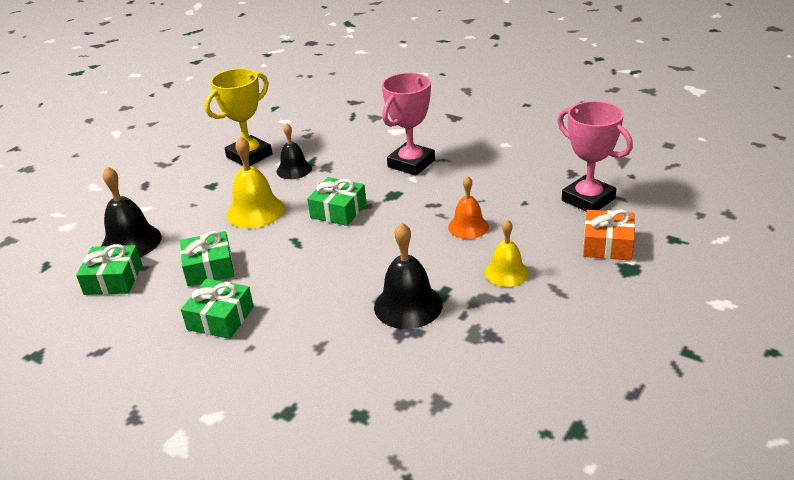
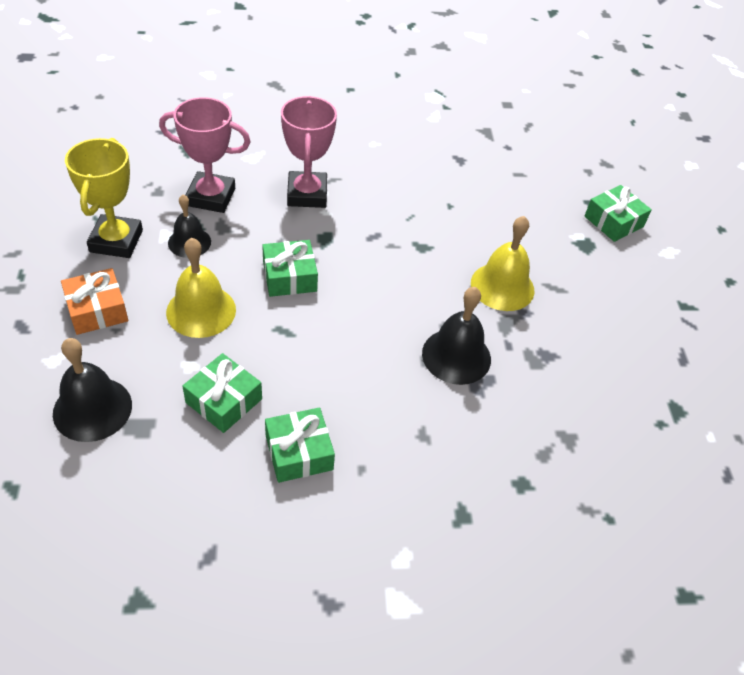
camera: 45 degrees left, 15 degrees up
green gift [76,244,142,295] -> green gift moved to [585,185,652,242]
orange bell [448,176,489,239] -> none
yellow bell [485,219,529,287] -> yellow bell [471,216,534,311], size x1.51
pink trophy [557,101,633,211] -> pink trophy moved to [159,97,250,213]
orange gift [583,209,635,261] -> orange gift moved to [61,268,128,335]

